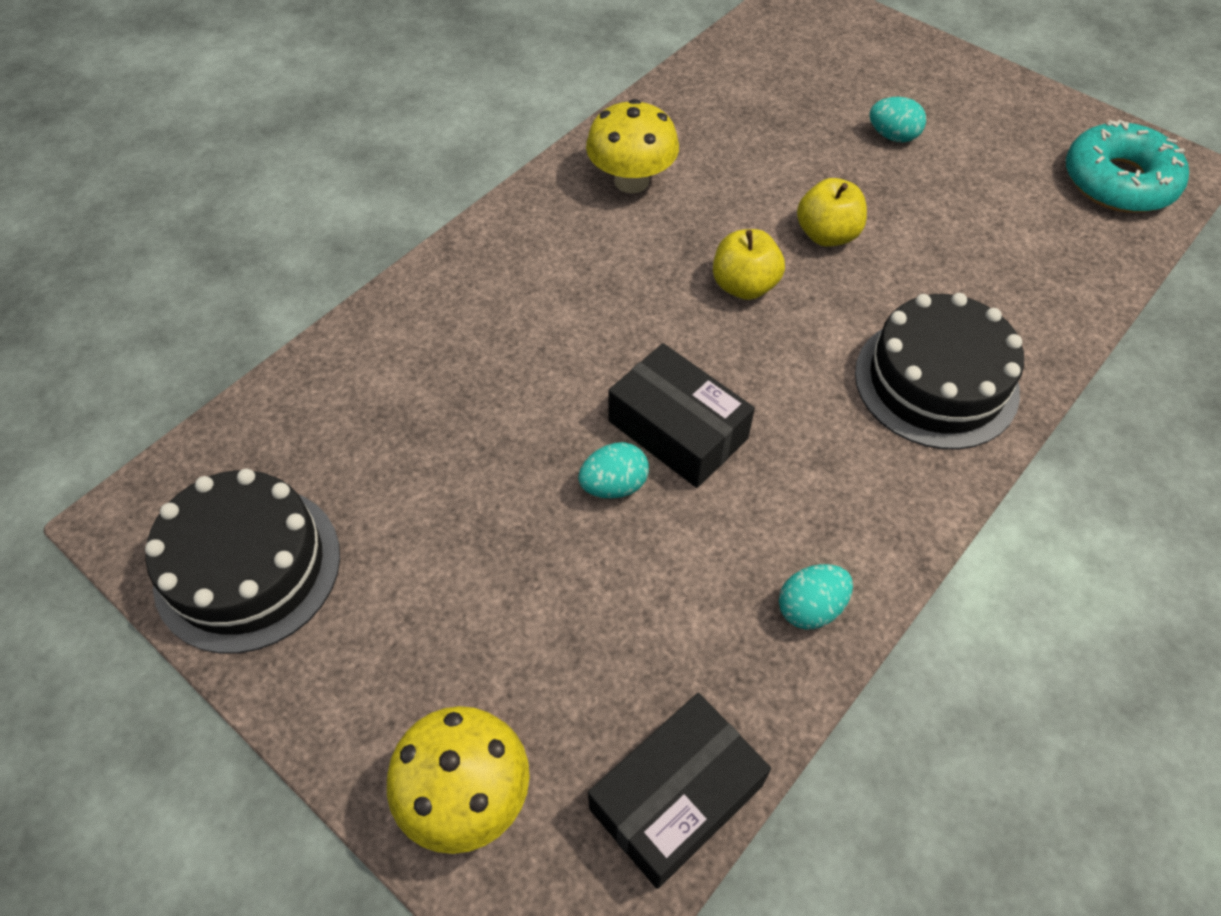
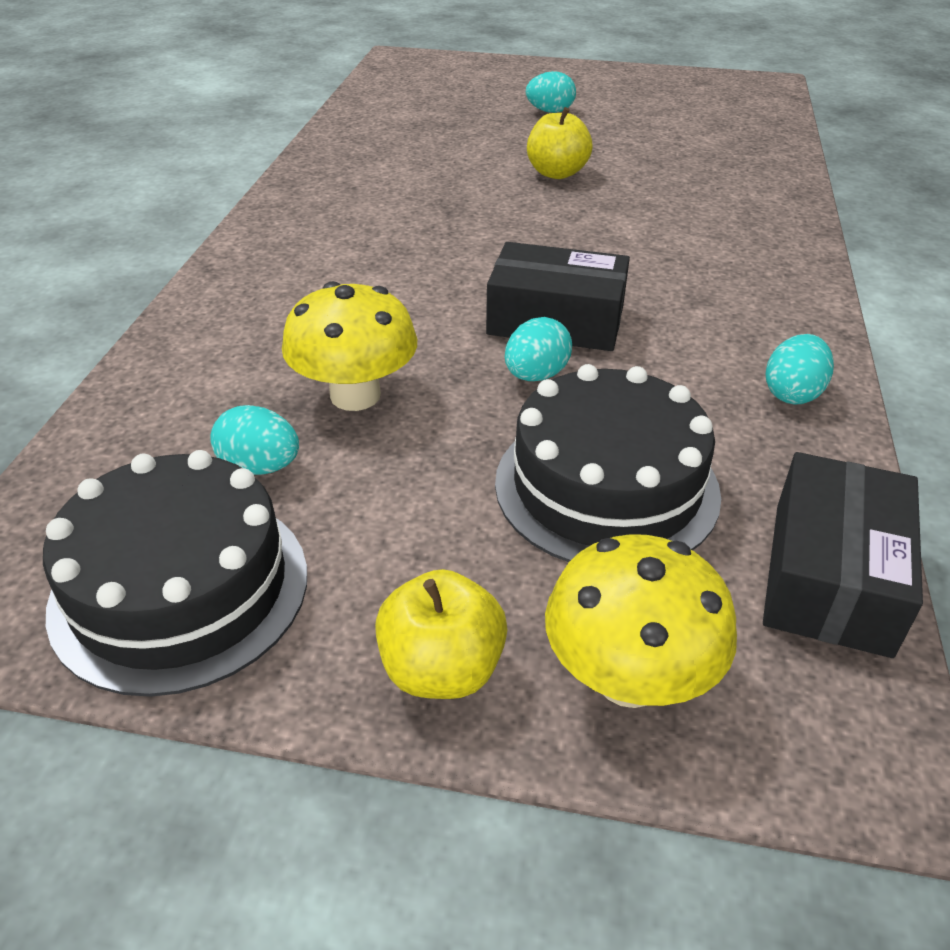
camera: 30 degrees left, 15 degrees down
yellow mushroom [586,99,679,193] -> yellow mushroom moved to [282,281,417,411]
yellow apple [713,229,785,300] -> yellow apple moved to [375,569,507,699]
black cake [855,293,1024,449] -> black cake moved to [495,364,721,562]
turquoise donut [1066,120,1189,213] -> none
none -> turquoise egg [210,405,299,475]

